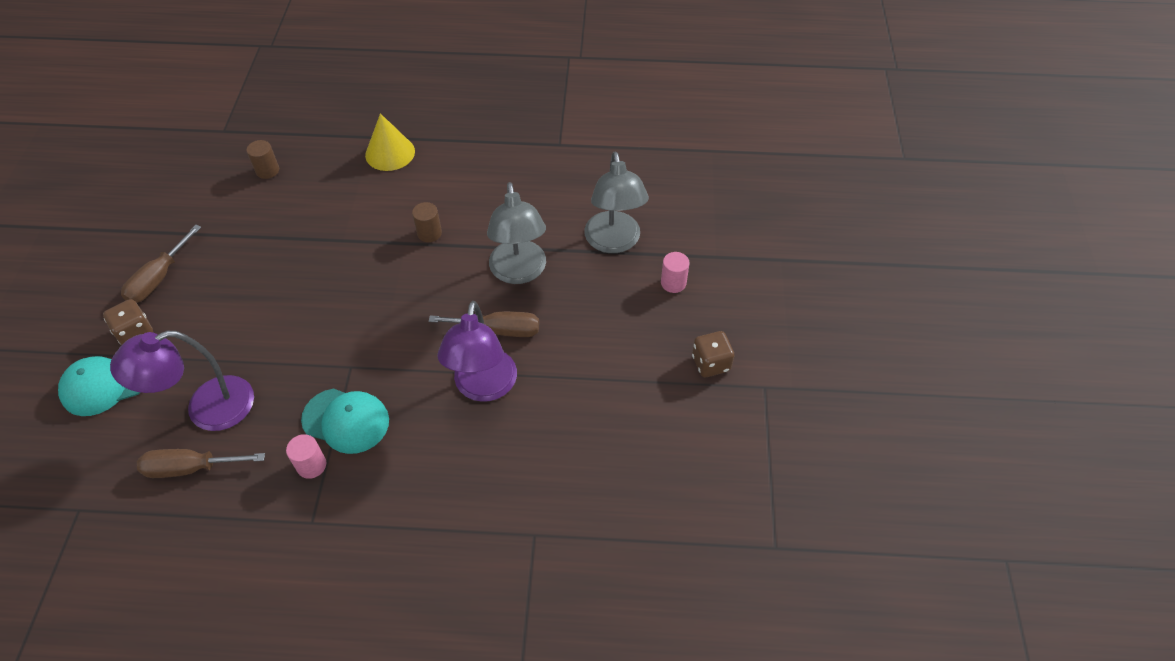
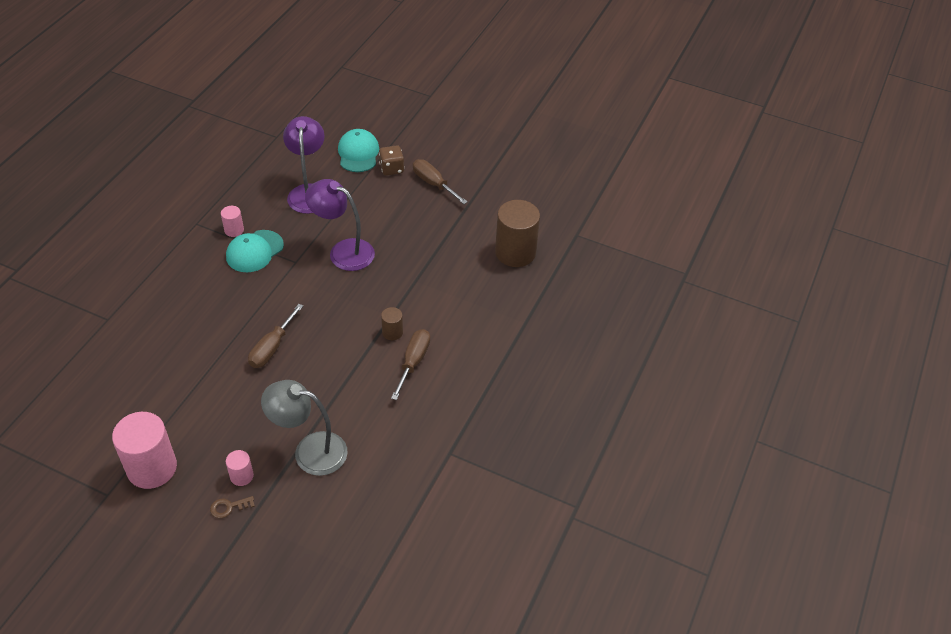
camera: 110 degrees right, 5 degrees down
brown screwdriver [137,449,265,478] -> brown screwdriver moved to [391,329,430,400]
brown cylinder [246,140,279,179] -> brown cylinder [495,200,540,267], size x2.12
yellow cone [365,113,415,171] -> none
purple lamp [437,301,517,402] -> purple lamp moved to [305,179,375,271]
grey lamp [487,182,546,284] -> none
brown dice [692,331,735,377] -> pink cylinder [112,412,177,489]
none -> brown key [210,496,255,518]

